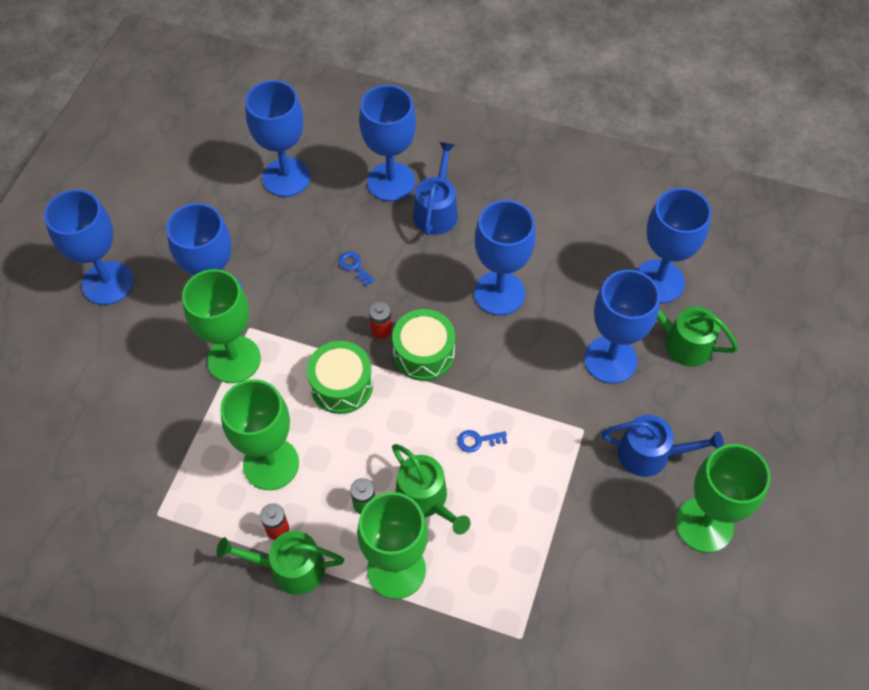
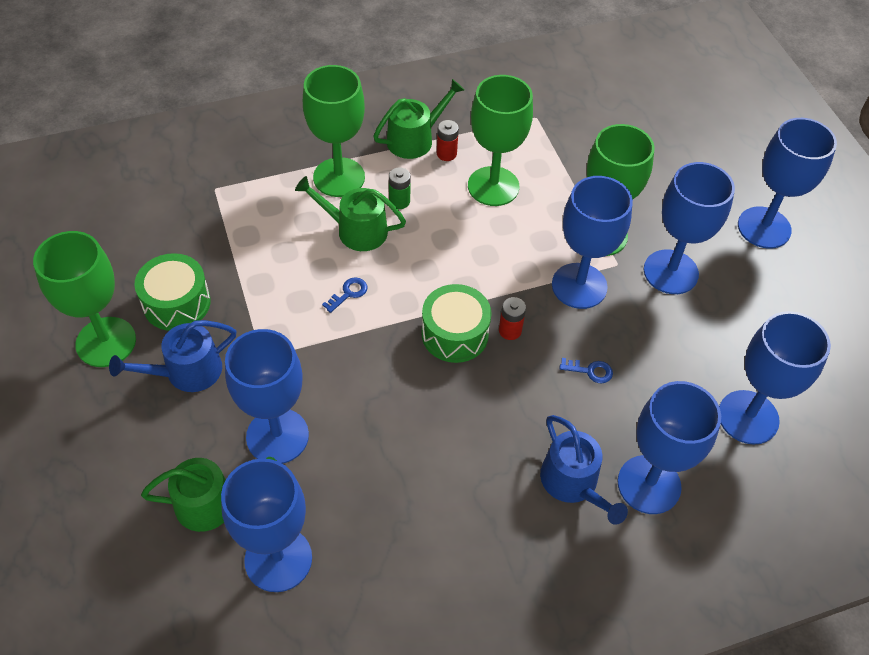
camera: 140 degrees right, 5 degrees down
green drum [307,341,373,414] -> green drum moved to [134,253,211,331]
blue goblet [474,200,536,315] -> blue goblet moved to [552,176,633,309]

